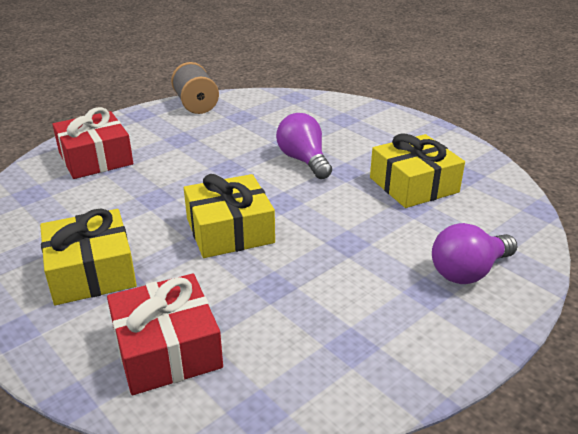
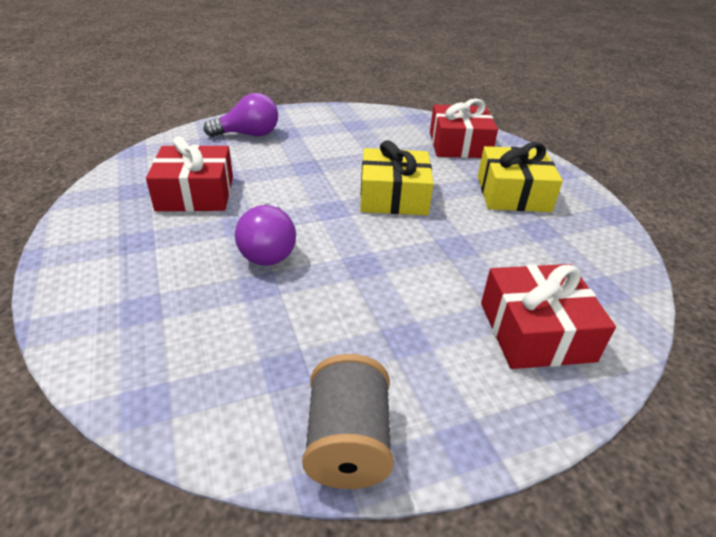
camera: 160 degrees left, 5 degrees up
yellow gift [370,134,465,208] -> red gift [146,136,233,212]

